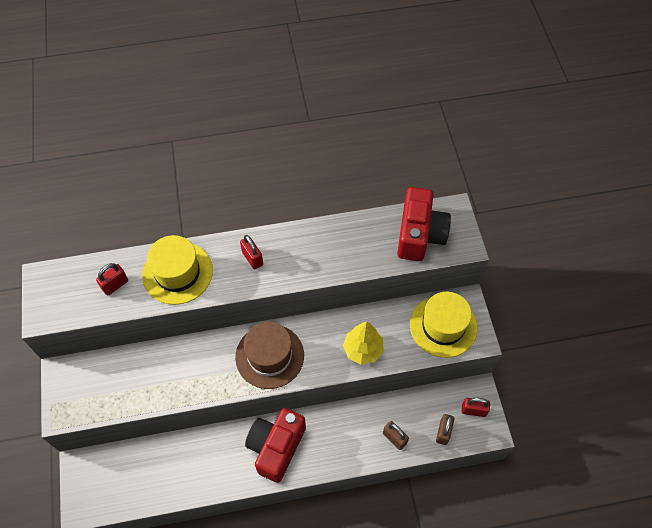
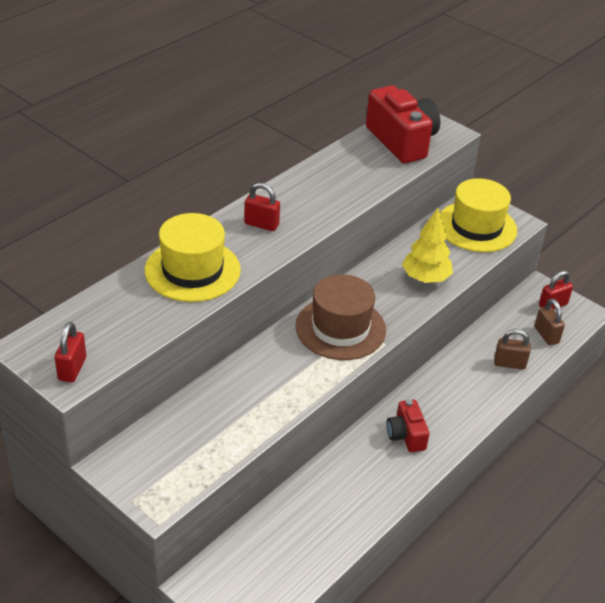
camera: 40 degrees left, 20 degrees down
red padlock [96,263,128,296] -> red padlock moved to [55,322,86,382]
red camera [245,408,306,483] -> red camera [386,399,429,452], size x0.55

